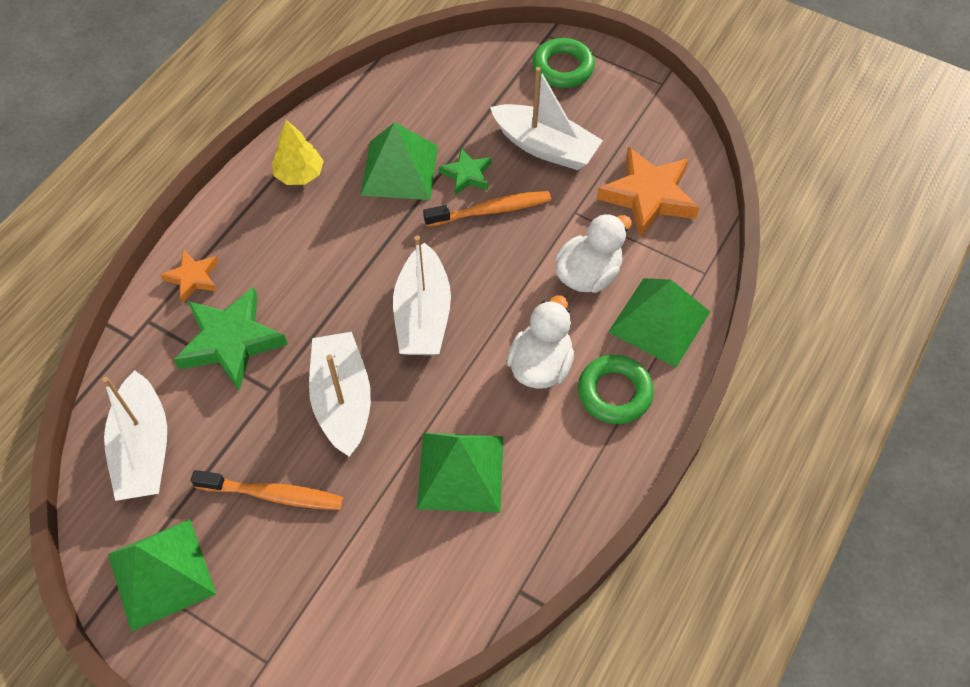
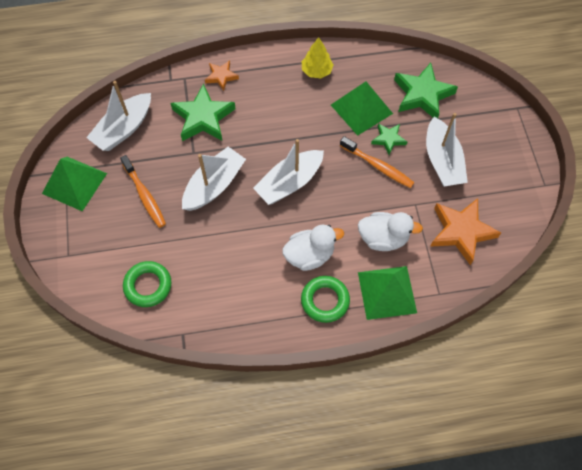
camera: 50 degrees right, 5 degrees up
green pyramid [417,433,504,513] -> none
green ring [532,38,595,88] -> green ring moved to [123,261,171,307]
none -> green star [394,63,458,118]

